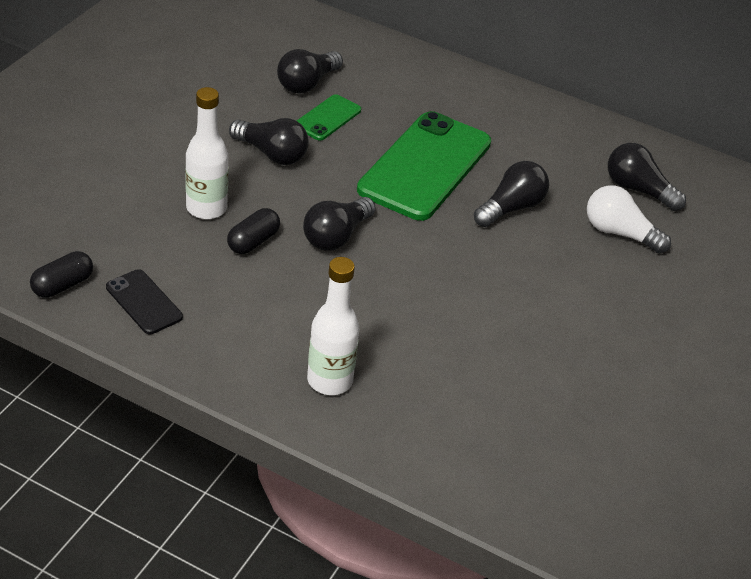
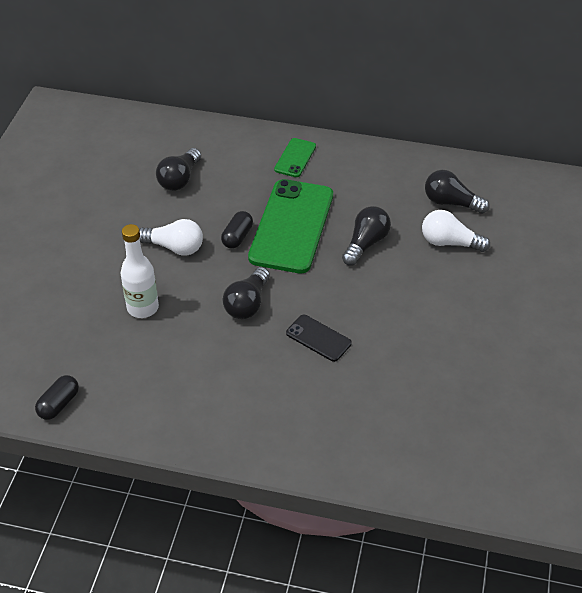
camera: 10 degrees left, 5 degrees up
black phone [106,269,183,334] -> black phone moved to [286,315,352,362]
black capsule [227,208,280,254] -> black capsule moved to [221,211,253,249]
black light bulb [229,118,309,165] -> white light bulb [139,219,203,255]
green phone [297,94,361,141] -> green phone moved to [274,138,316,177]
white bottle [307,257,359,395] -> none

